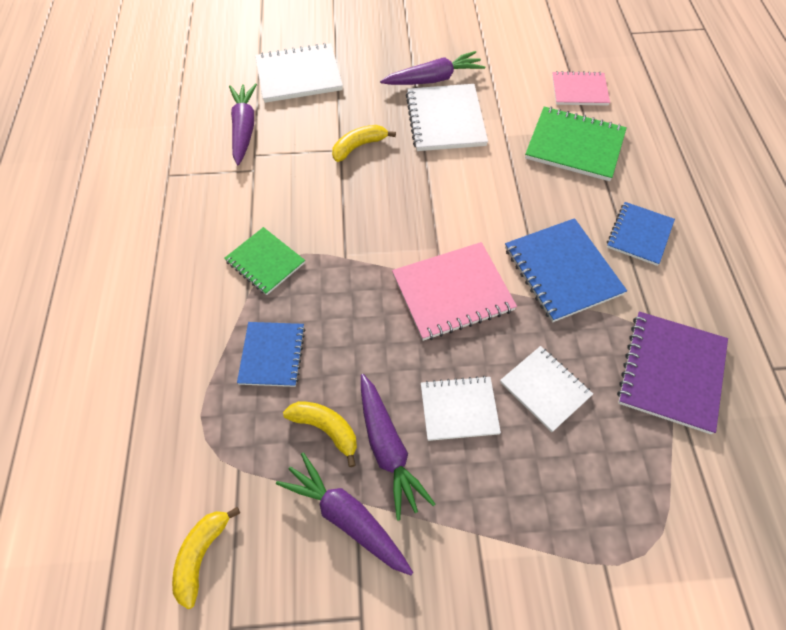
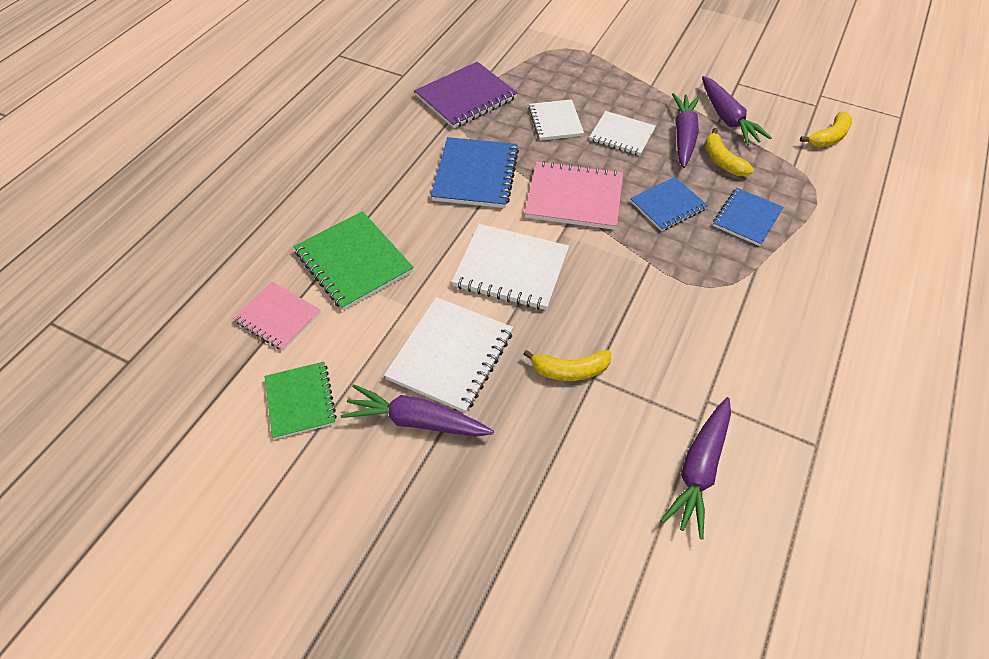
camera: 150 degrees left, 5 degrees down
green notebook [224,227,305,295] -> green notebook moved to [265,362,337,440]
white notebook [255,43,343,103] -> white notebook moved to [451,224,569,310]
blue notebook [607,202,675,266] -> blue notebook moved to [630,177,708,231]

